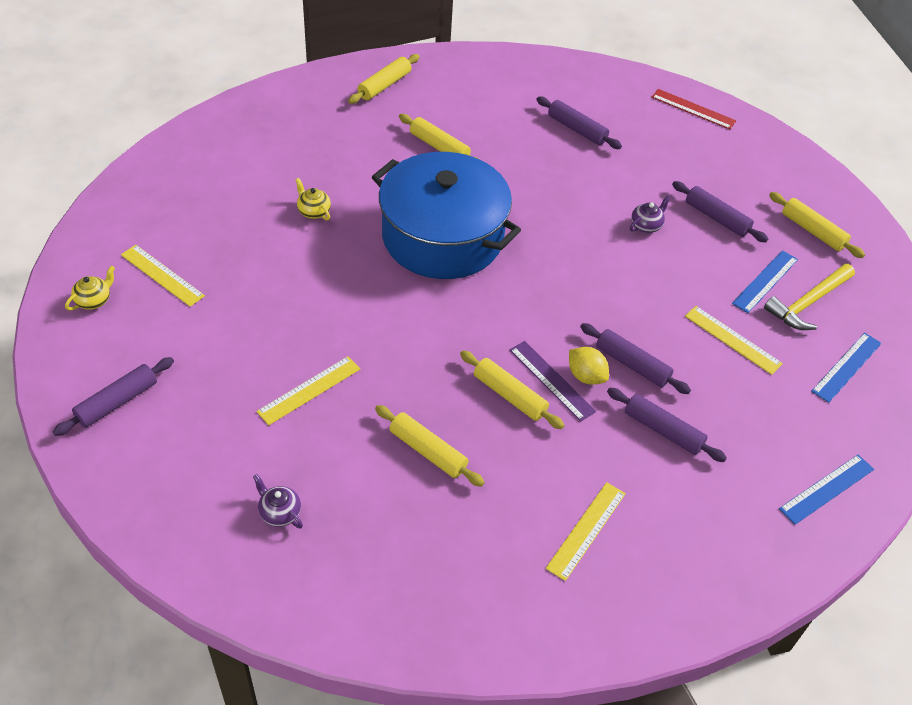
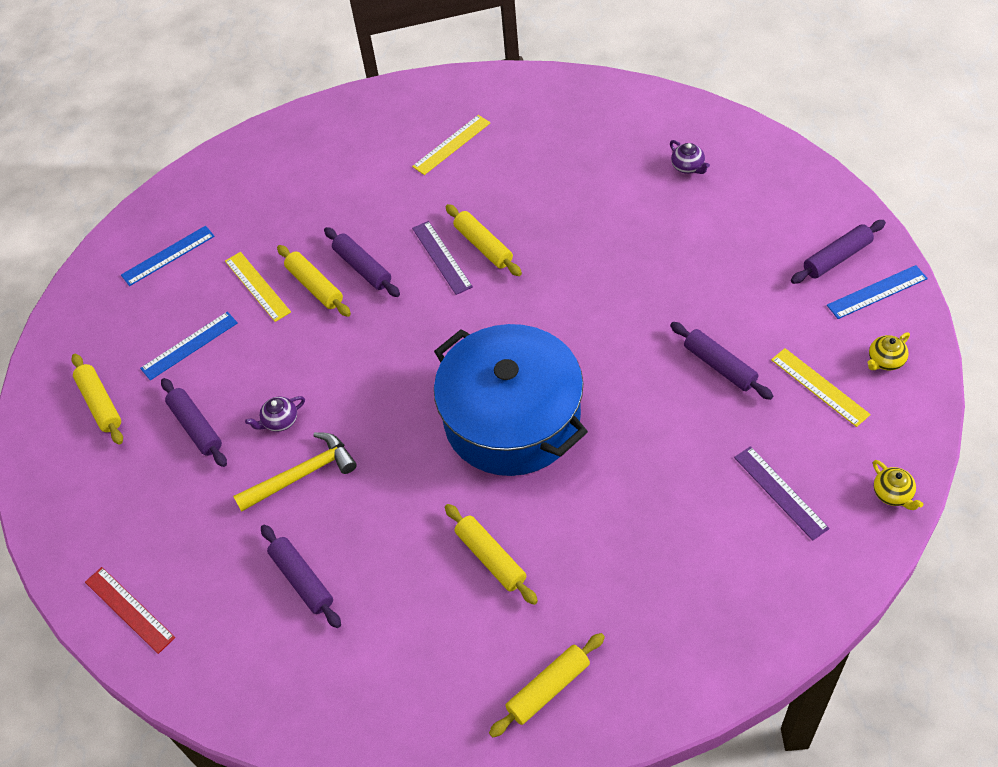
camera: 160 degrees left, 5 degrees up
yellow ruler [256,356,360,425] -> none
yellow teapot [295,178,331,220] -> yellow teapot moved to [873,460,923,510]
yellow rolling pin [375,405,485,487] -> yellow rolling pin moved to [277,245,351,317]
yellow lemon [569,347,609,385] -> none
purple rolling pin [607,388,727,462] -> purple rolling pin moved to [670,322,773,400]
yellow hammer [764,264,855,330] -> yellow hammer moved to [233,432,357,512]
blue ruler [779,454,874,525] -> blue ruler moved to [827,265,928,319]
none -> purple ruler [734,446,830,541]

